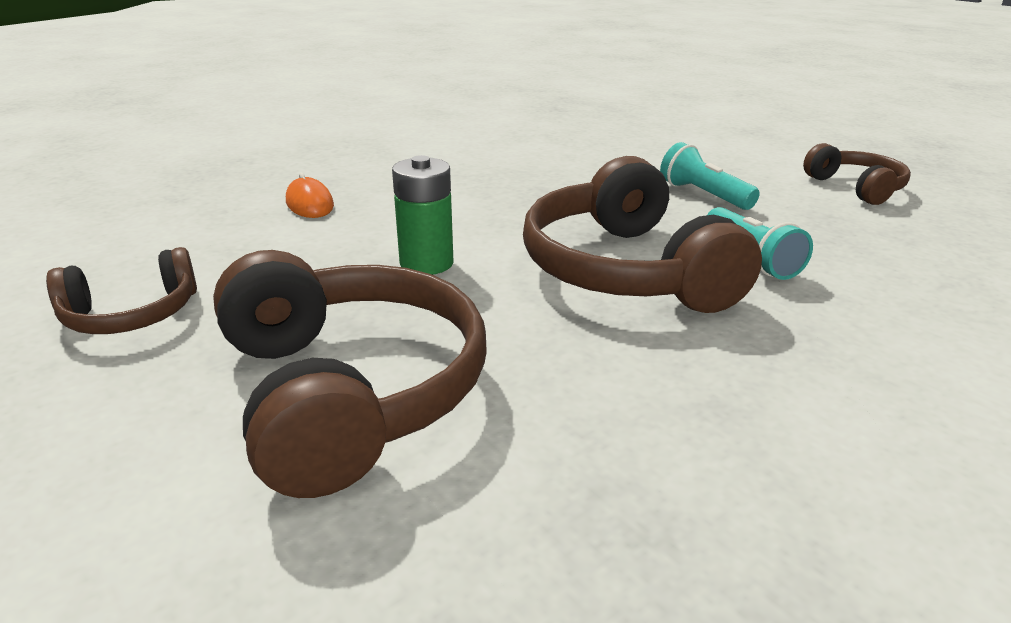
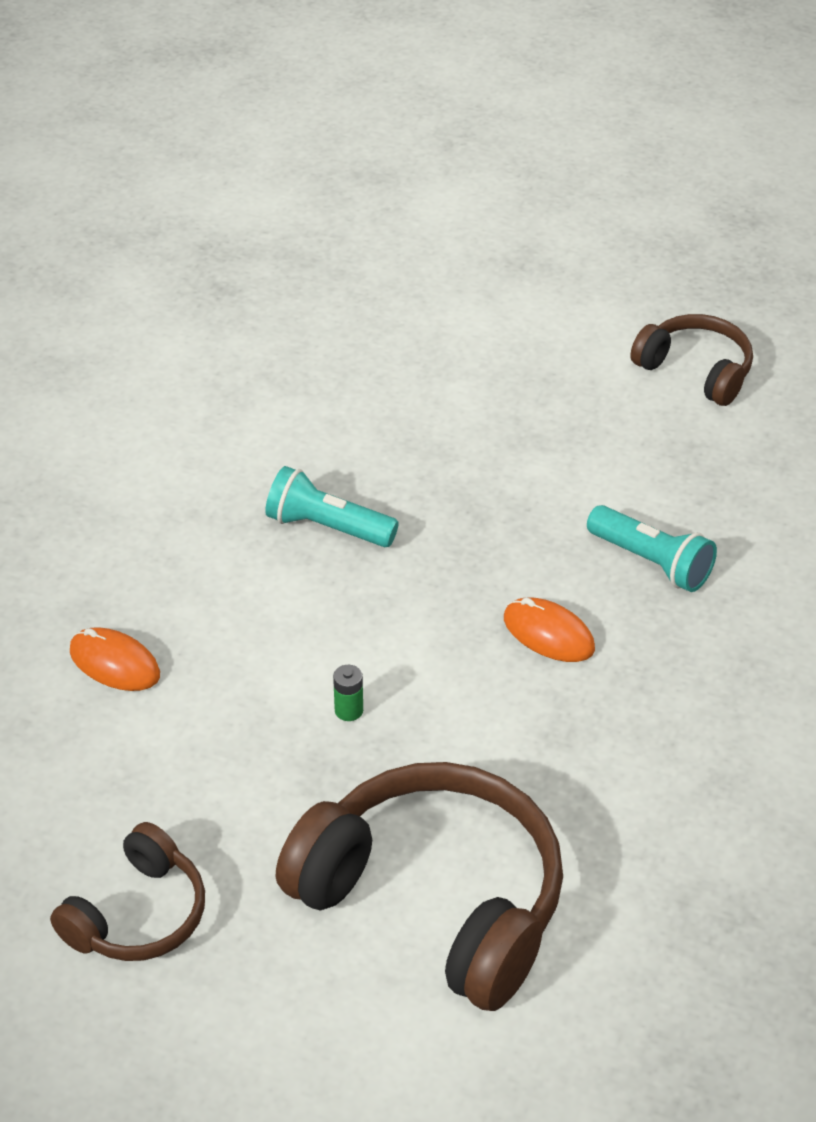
camera: 30 degrees left, 15 degrees up
green battery [392,155,453,275] -> green battery [333,665,363,721], size x0.47
brown headphones [523,156,762,313] -> orange mouse [504,597,595,662]
turquoise flashlight [660,142,760,210] -> turquoise flashlight moved to [265,466,399,547]

